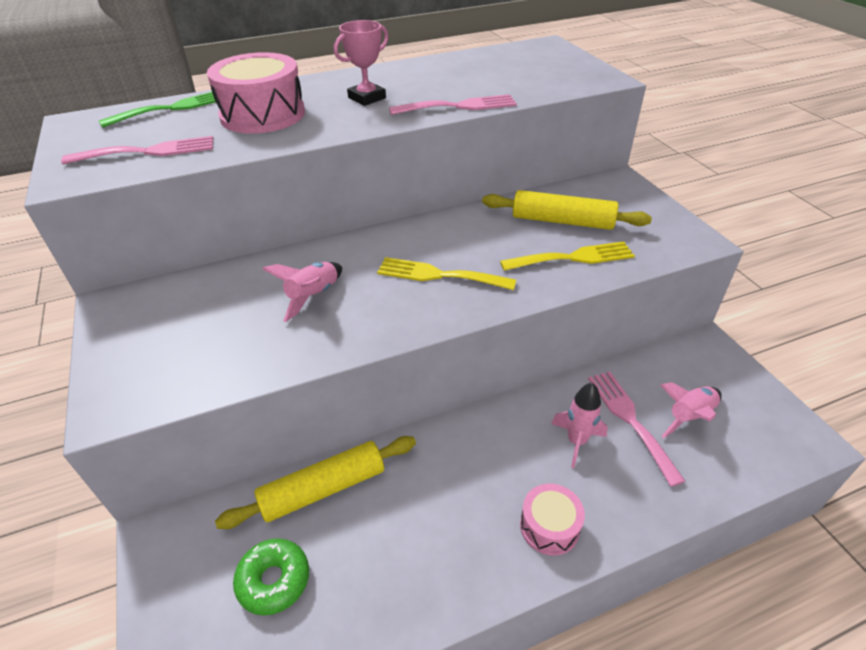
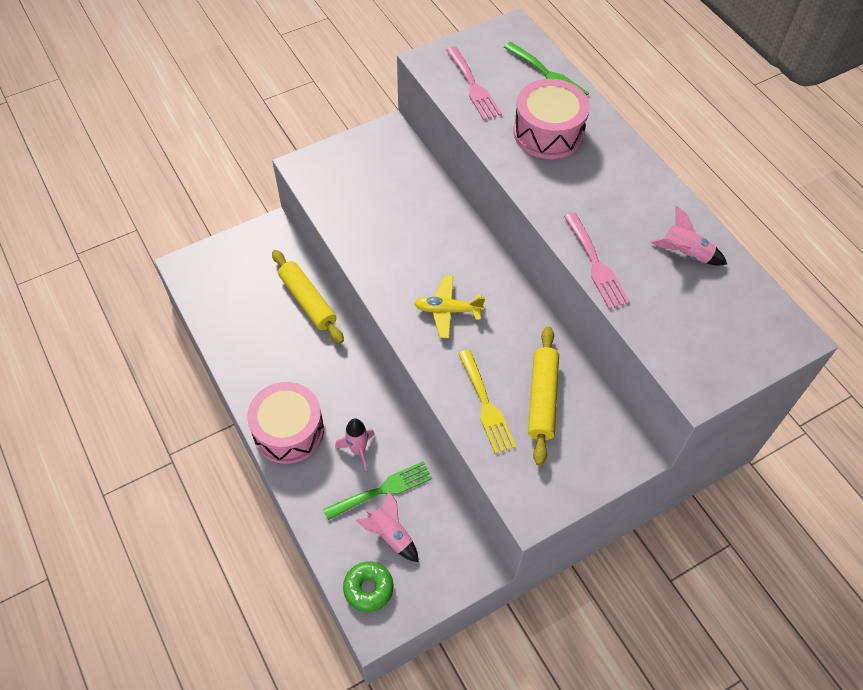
camera: 80 degrees right, 15 degrees up
green donut [233,538,309,616] -> green donut moved to [343,561,393,612]
pink rocket [262,262,342,322] -> pink rocket moved to [650,206,727,265]
pink trophy [334,20,389,106] -> none
yellow fork [377,257,516,290] -> yellow plane [414,275,485,338]
pink drum [520,483,585,556] -> pink drum [247,382,324,464], size x1.81
pink fork [588,371,685,487] -> green fork [323,461,432,520]

